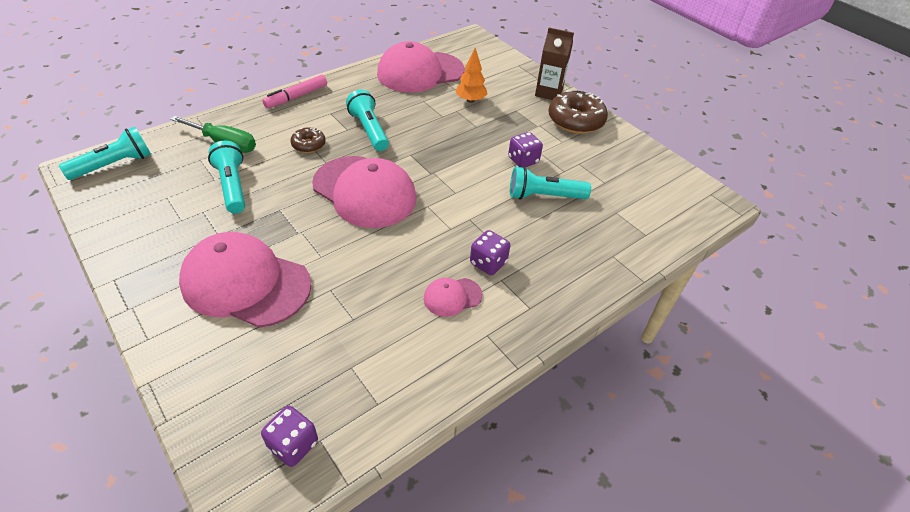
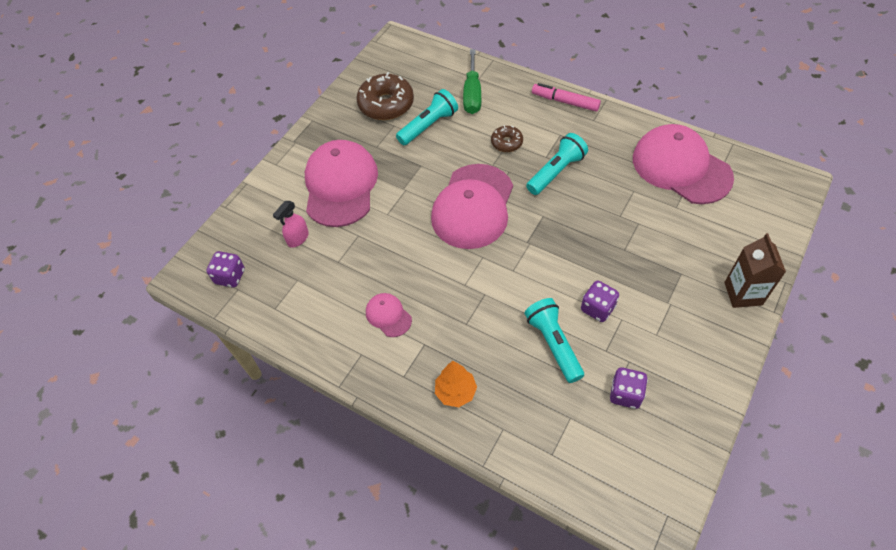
camera: 75 degrees right, 10 degrees up
turquoise flashlight [59,127,151,180] -> none
orange tree [455,48,487,103] -> orange tree moved to [435,361,477,407]
purple dice [470,230,510,275] -> purple dice moved to [610,368,648,409]
brown donut [548,90,608,134] -> brown donut moved to [356,72,414,120]
none -> pink spray bottle [273,201,309,248]

